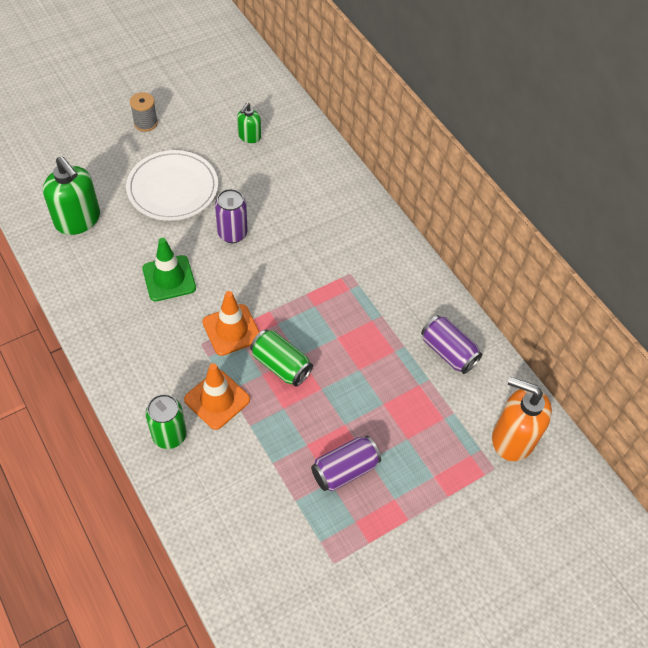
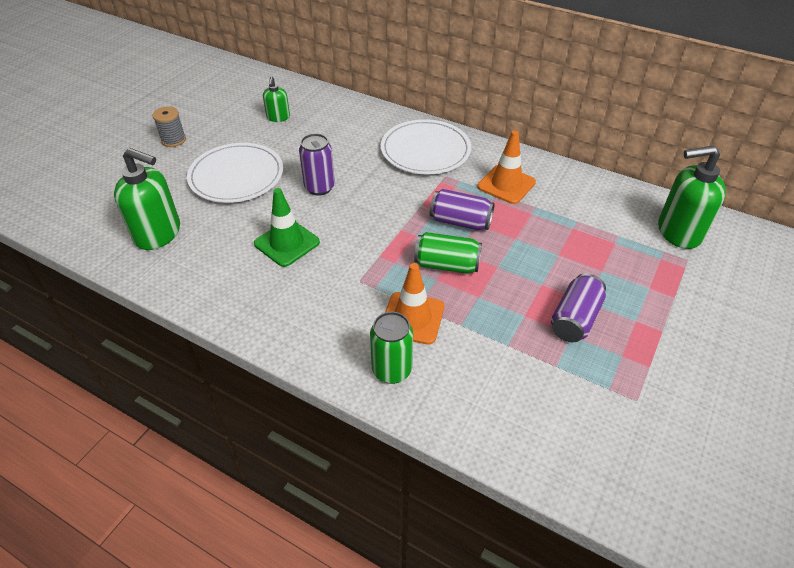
camera: 25 degrees left, 10 degrees down
orange traffic cone [202,291,260,356] -> orange traffic cone moved to [477,130,536,204]
purple can [421,315,482,374] -> purple can moved to [430,189,495,231]
orange soap dispenser [492,377,552,461] -> green soap dispenser [658,145,726,249]
none -> white plate [381,119,471,174]

